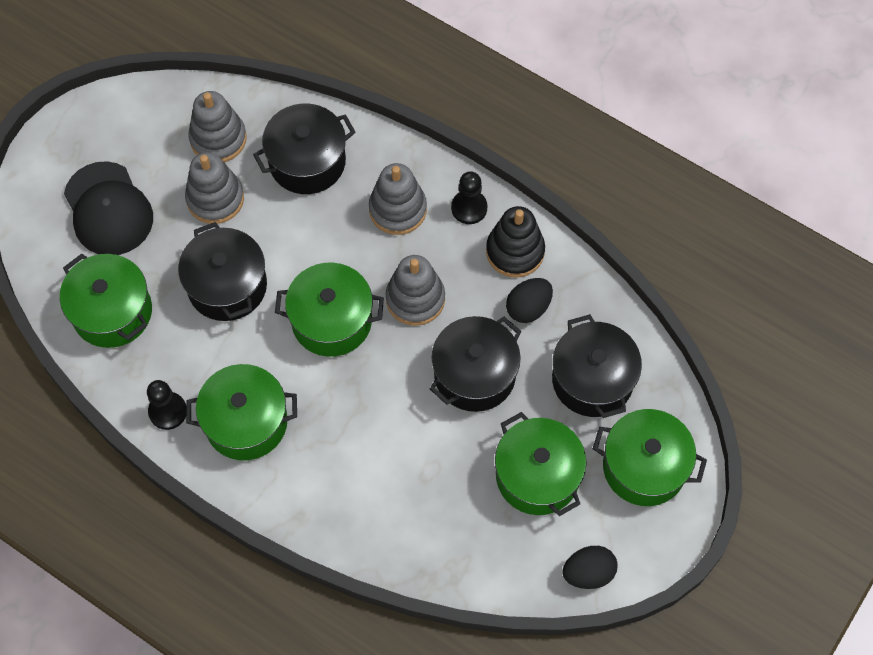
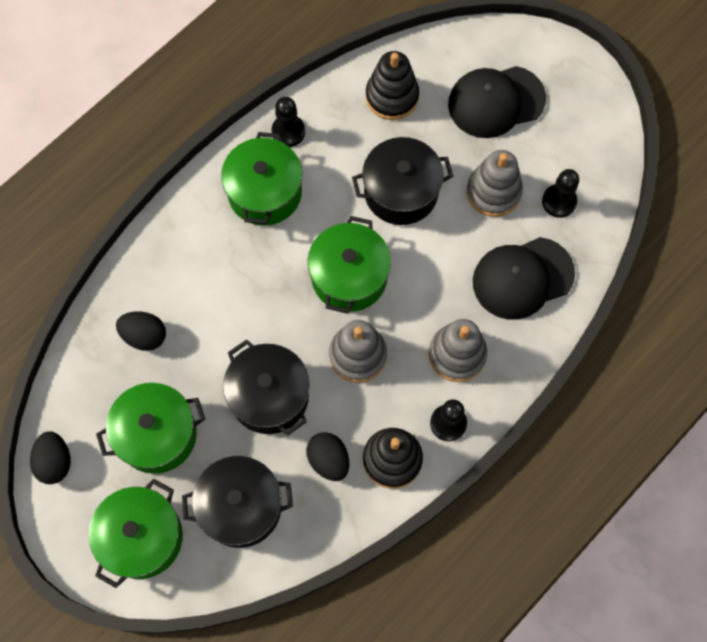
camera: 100 degrees right, 5 degrees up
green pot [60,254,152,348] -> black stacking toy [366,51,419,120]
grey stacking toy [188,91,247,162] -> black pawn [542,169,579,218]
black pot [253,103,355,194] -> black cap [473,237,575,320]
none -> black egg [116,311,166,351]

